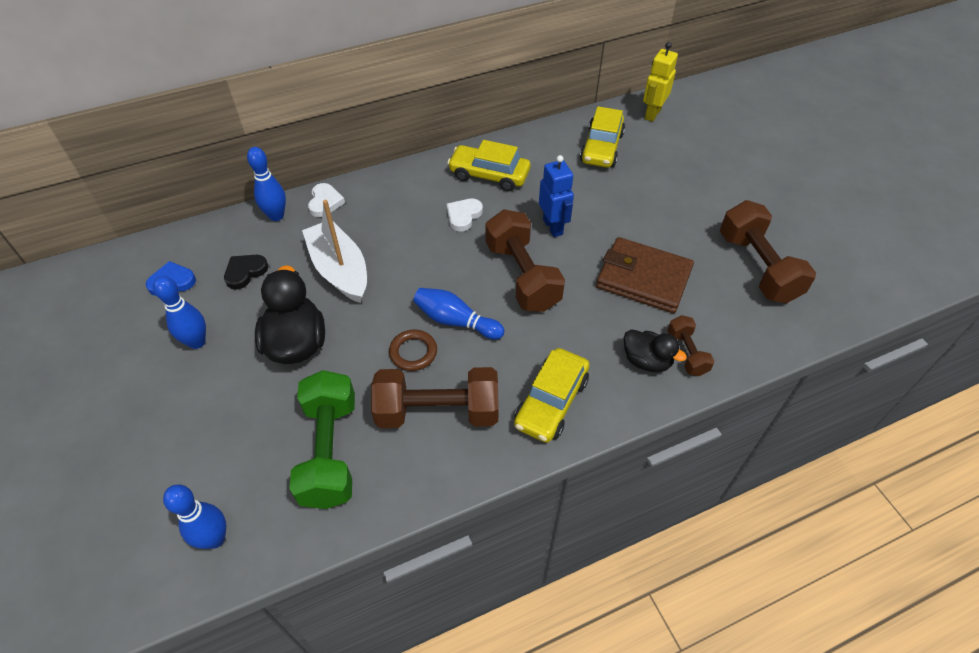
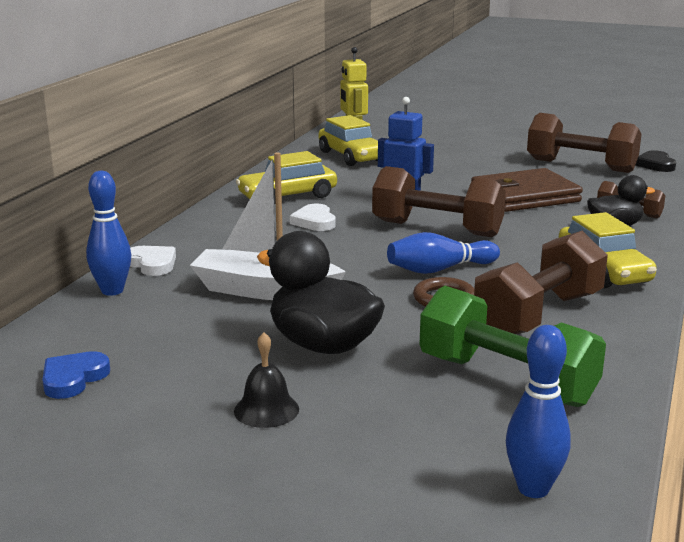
camera: 45 degrees left, 30 degrees down
blue bowling pin [153,276,206,349] -> none
black heart [224,255,268,290] -> black heart moved to [635,150,676,172]
none -> black bell [234,332,299,428]

